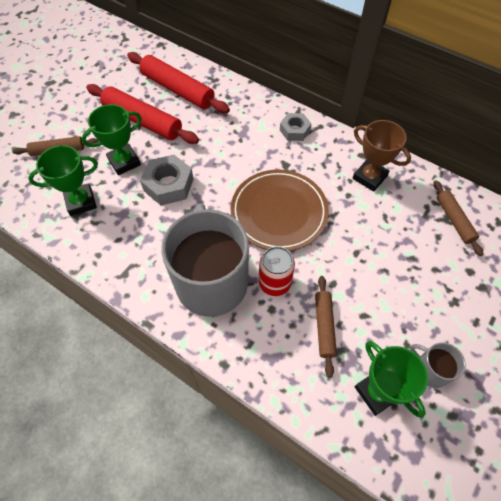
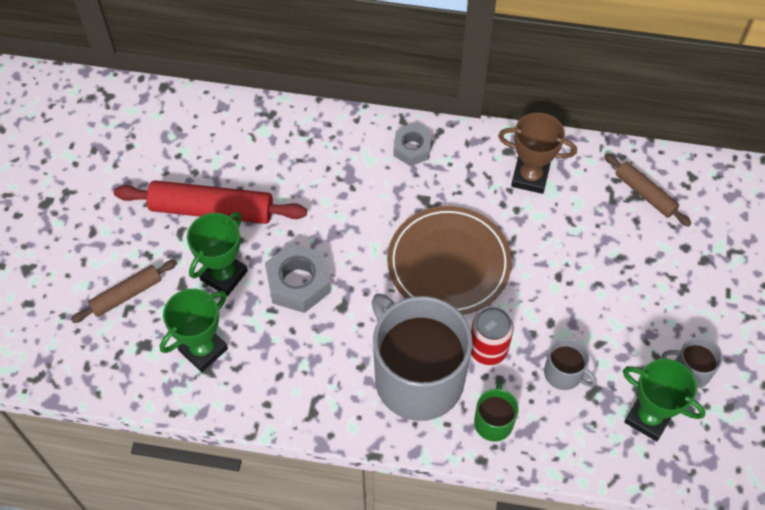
camera: 25 degrees left, 0 degrees up
red rolling pin [127,52,230,113] -> none
brown rolling pin [315,276,337,377] -> grey mug [544,338,597,390]
none -> green mug [474,381,518,441]

